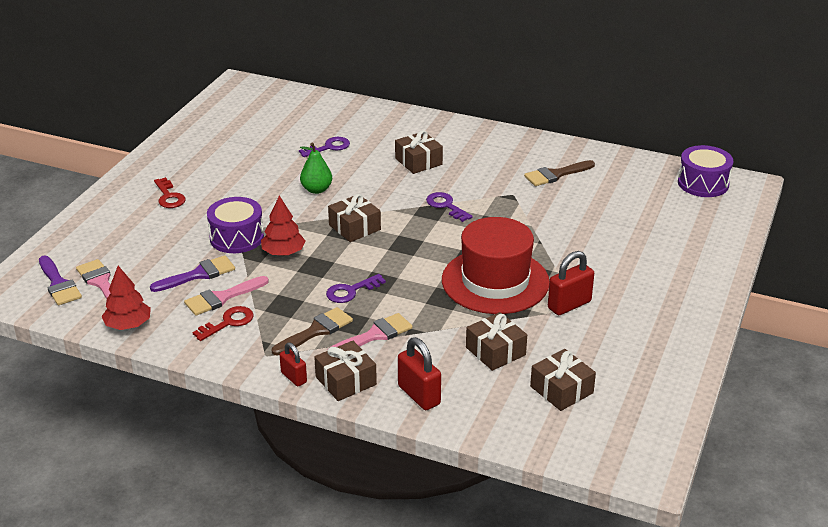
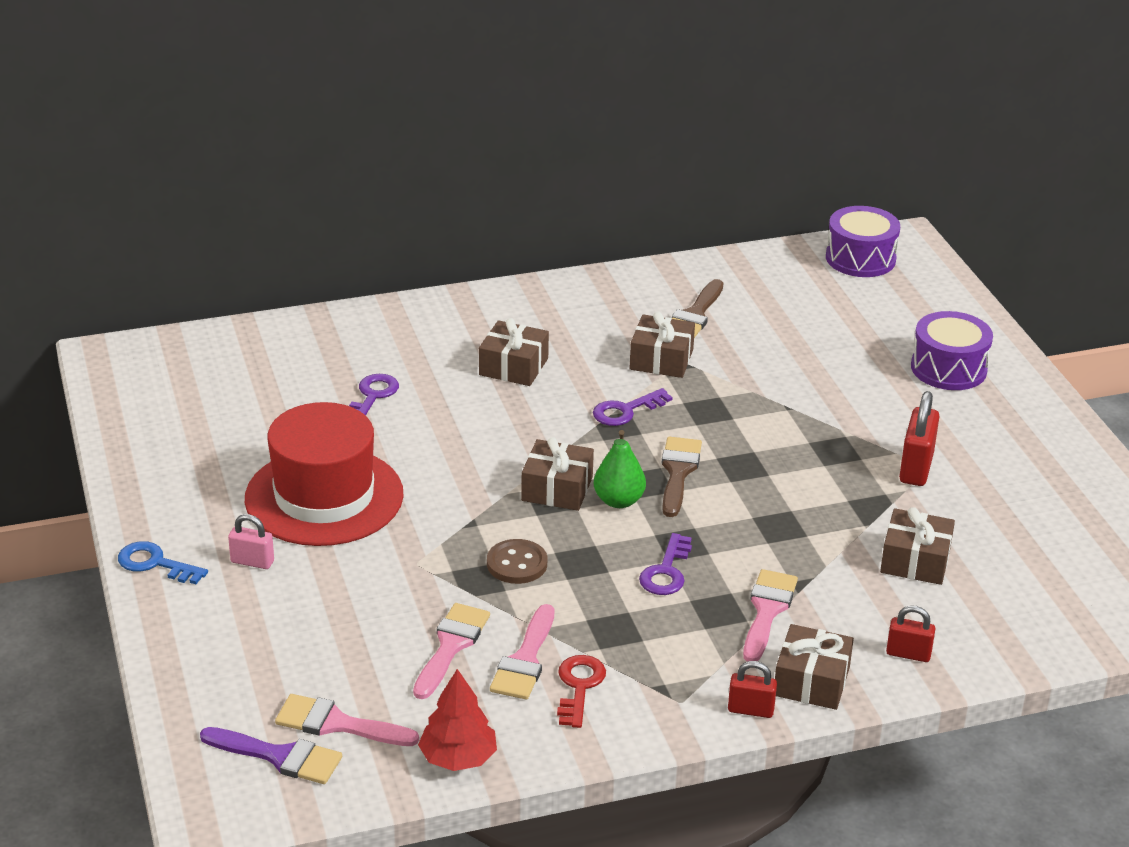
camera: 40 degrees left, 0 degrees up
purple brush [150,255,235,292] -> pink brush [413,603,490,699]
red key [154,177,185,208] -> pink padlock [228,514,274,569]
purple drum [207,197,264,253] -> purple drum moved to [911,311,993,390]
red tree [261,195,305,256] -> brown button [487,539,547,584]
brown brush [272,307,353,356] -> brown brush moved to [662,437,702,517]
green pear [300,143,332,194] -> green pear moved to [593,430,646,508]
red padlock [398,337,441,410] -> red padlock [886,605,935,662], size x0.62
purple key [426,192,473,222] -> purple key turned 45 degrees counterclockwise [593,388,672,426]
red hat [442,217,549,314] -> red hat moved to [245,402,404,546]
brown gift [530,349,596,411] -> brown gift moved to [630,312,695,378]
none -> blue key [118,541,208,584]

